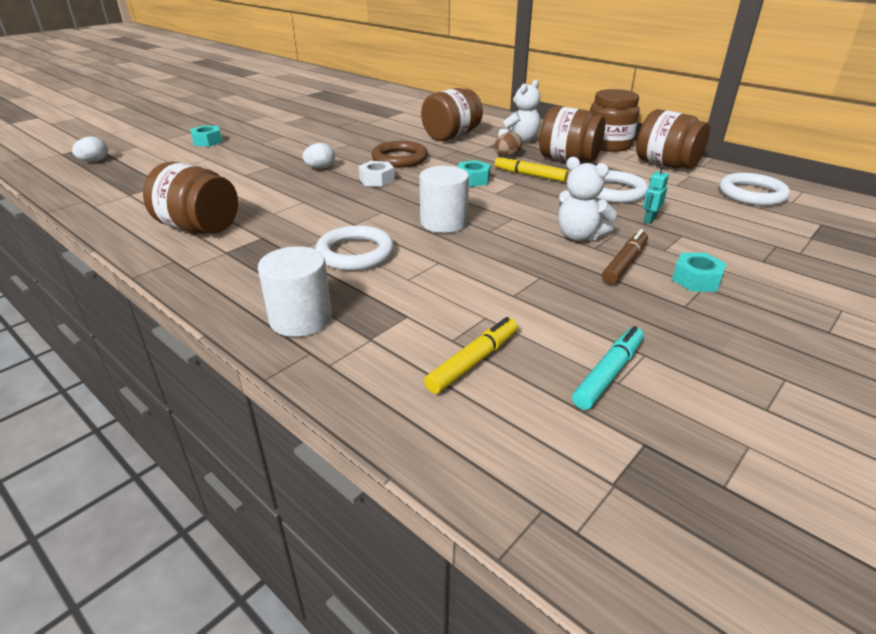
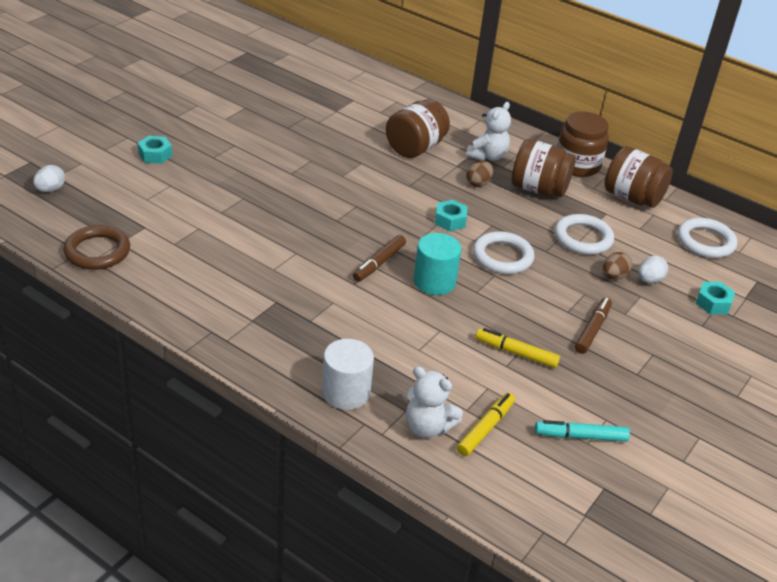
camera: 10 degrees left, 5 degrees up
brown jar [143,162,238,234] -> none
white egg [303,143,335,169] -> white egg moved to [638,256,668,283]
white ring [315,225,394,271] -> white ring moved to [473,231,534,274]
white nut [359,161,395,187] -> none
brown ring [371,141,428,168] -> brown ring moved to [63,225,130,270]
white cylinder [419,166,469,233] -> turquoise cylinder [414,233,461,295]
yellow marker [495,155,568,182] -> yellow marker moved to [475,328,560,368]
white teddy bear [558,157,617,241] -> white teddy bear moved to [406,367,463,438]
turquoise marker [572,326,644,410] -> turquoise marker turned 120 degrees counterclockwise [535,420,630,442]
turquoise robot [643,165,669,224] -> brown egg [603,252,632,280]
turquoise nut [672,253,727,292] -> turquoise nut moved to [696,282,735,314]
none -> brown marker [353,235,406,282]

